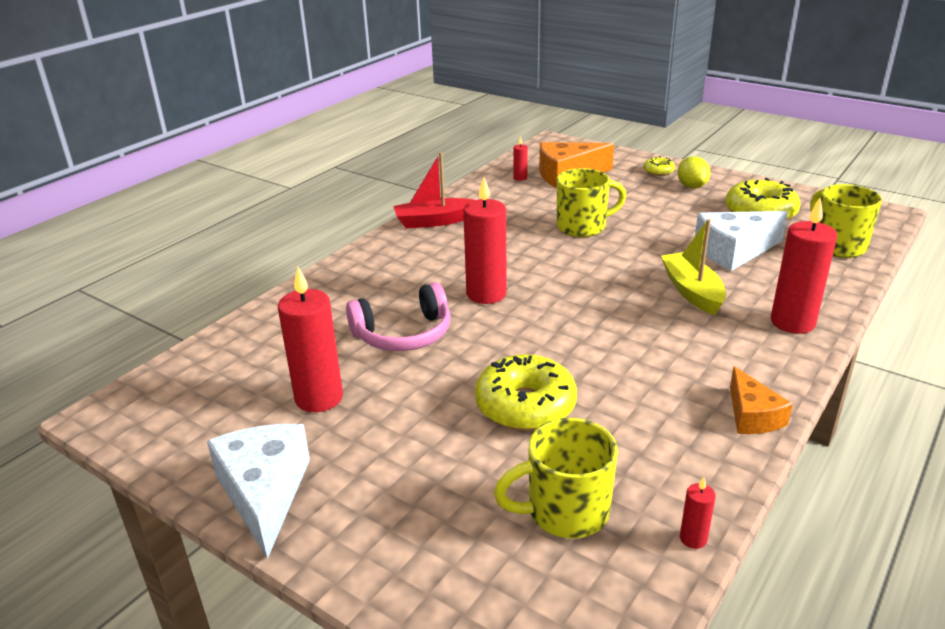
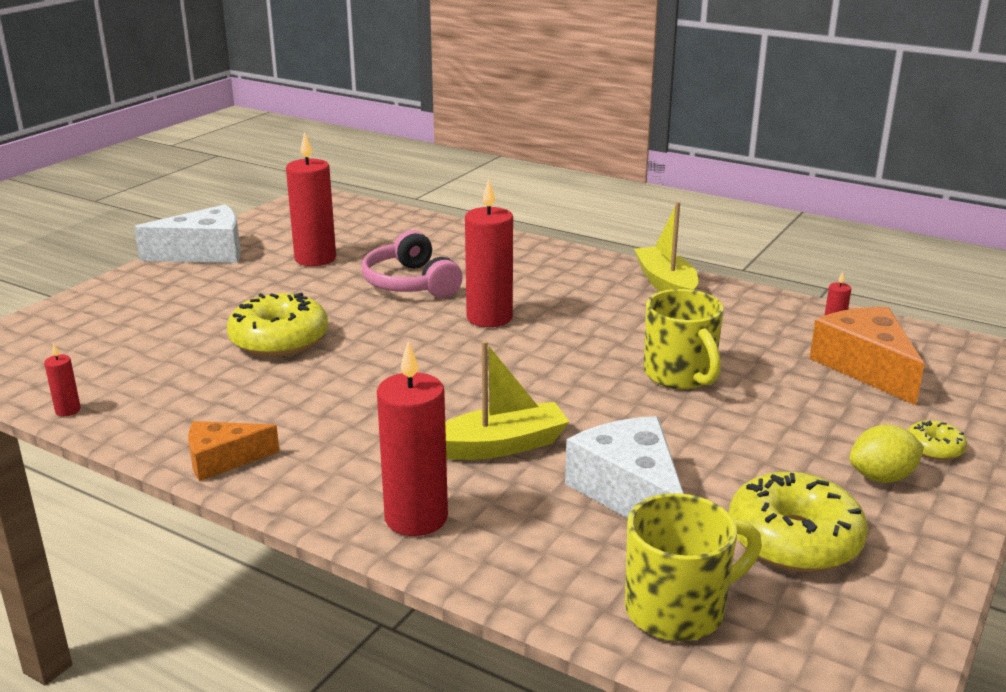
camera: 85 degrees right, 5 degrees down
red boat [393,152,474,228] -> yellow boat [634,202,698,292]
yellow mug [494,418,618,538] -> none

